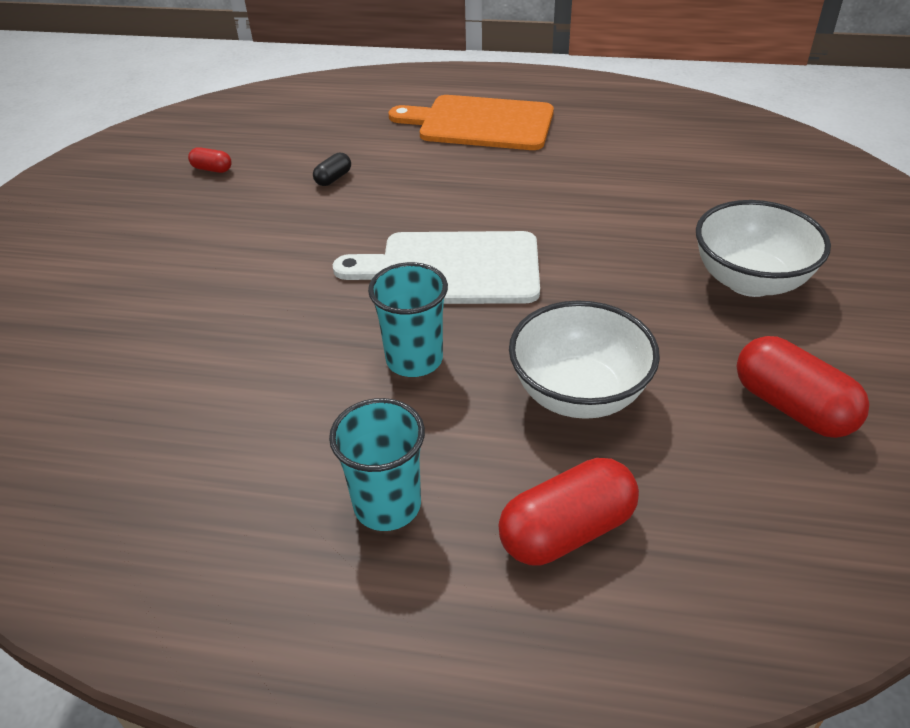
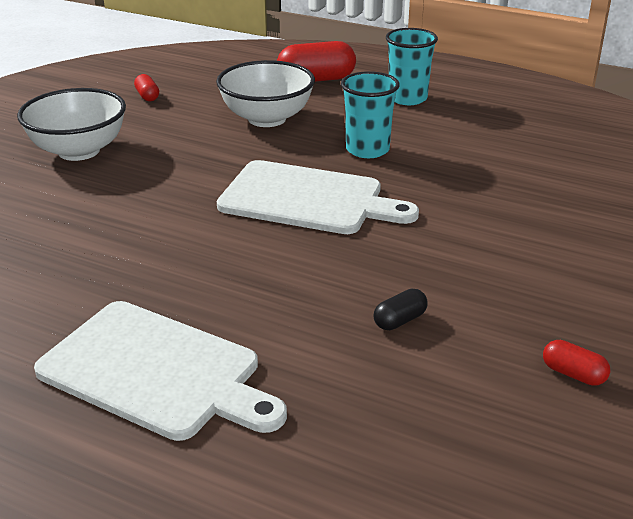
camera: 165 degrees left, 10 degrees down
orange cutting board [389,95,554,150] -> white cutting board [34,301,287,441]
red capsule [737,336,869,438] -> red capsule [134,74,159,101], size x0.49

